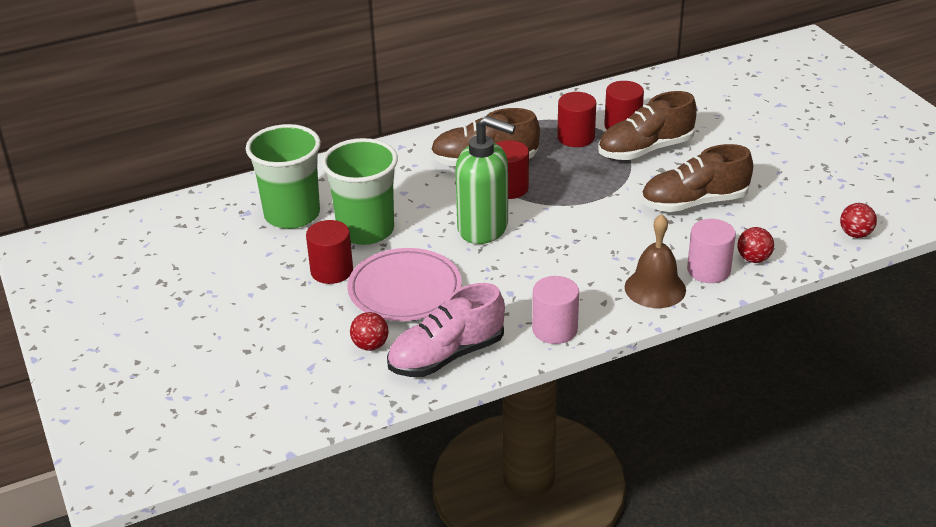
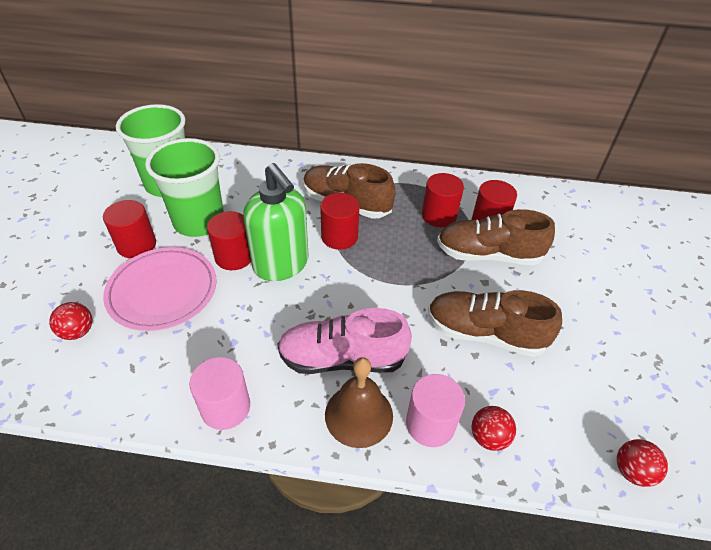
camera: 30 degrees right, 10 degrees up
pink shoe [387,283,505,377] -> pink shoe moved to [277,308,412,374]
none -> red cylinder [207,211,251,270]

